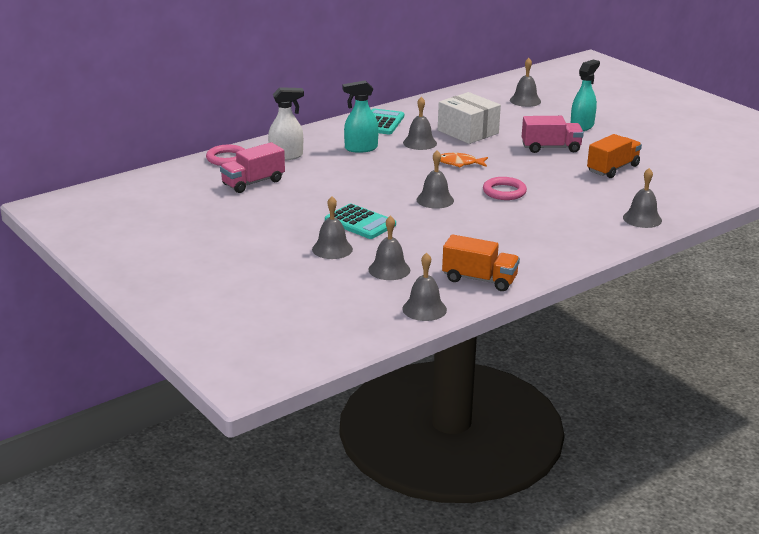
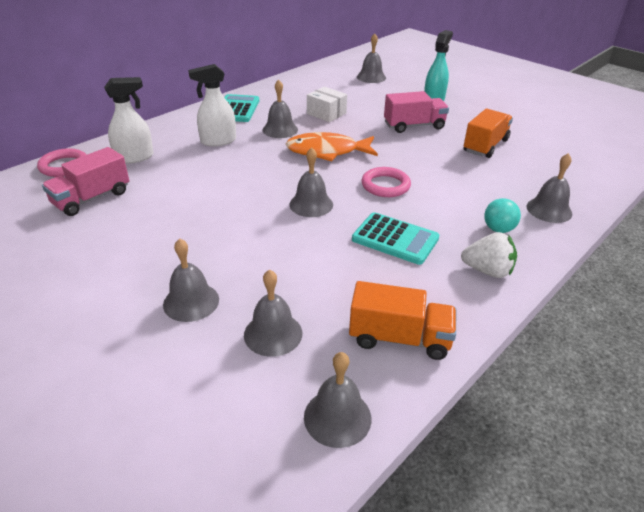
camera: 10 degrees left, 10 degrees up
turquoise calculator [325,204,396,239] -> turquoise calculator moved to [352,212,439,265]
turquoise spray bottle [343,80,379,153] -> white spray bottle [188,64,236,147]
white box [438,92,501,144] -> white box [307,87,347,122], size x0.64
orange fish [440,153,488,168] -> orange fish [286,132,378,161], size x1.64
none -> white strawberry [461,232,517,278]
none -> turquoise ball [484,198,521,233]

